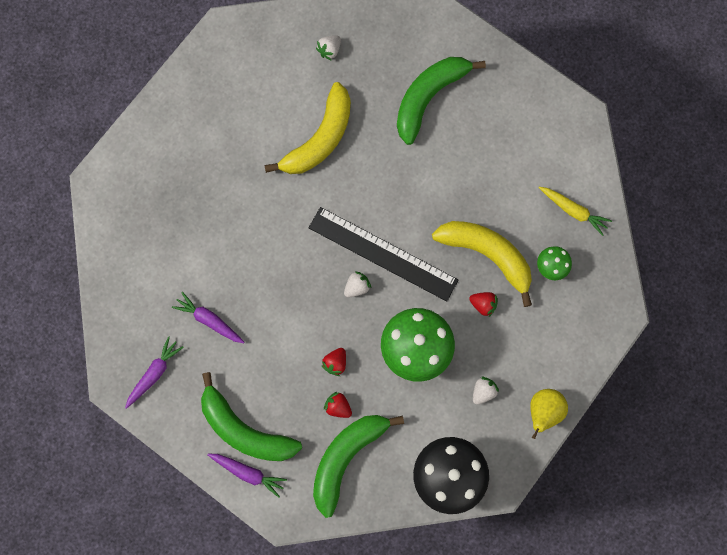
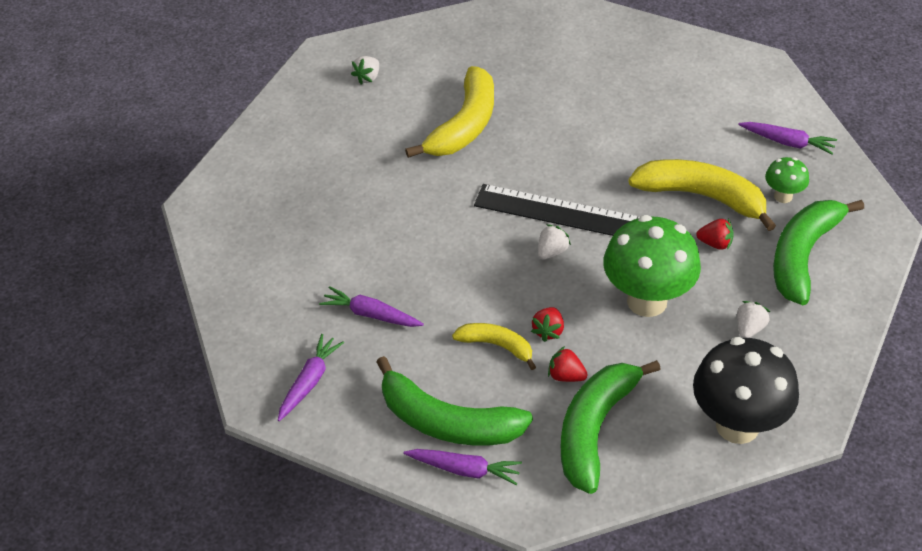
camera: 10 degrees left, 30 degrees down
white strawberry [316,35,341,61] -> white strawberry moved to [351,56,379,84]
green banana [397,57,486,145] -> green banana moved to [773,200,864,305]
yellow pear [530,389,568,439] -> none
yellow carrot [539,187,612,236] -> purple carrot [738,122,837,154]
none -> yellow banana [452,323,536,370]

